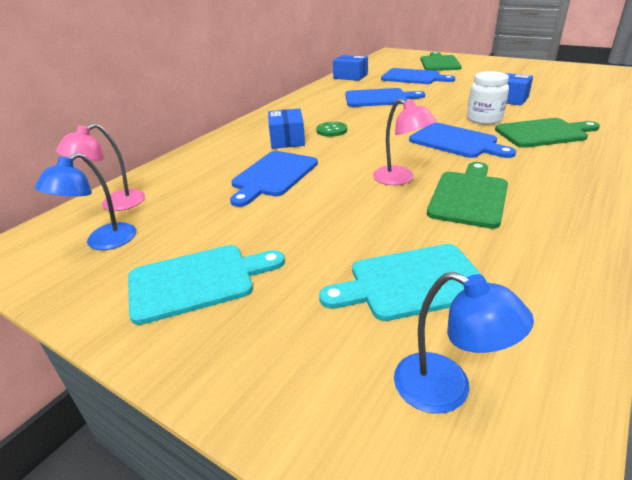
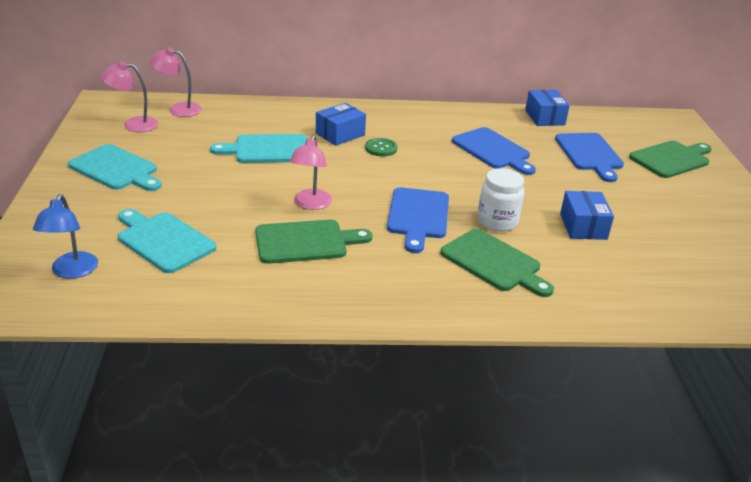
camera: 50 degrees right, 0 degrees up
blue lamp [34,153,136,250] -> pink lamp [101,61,158,132]
blue cutting board [230,151,318,207] -> turquoise cutting board [210,134,307,163]

